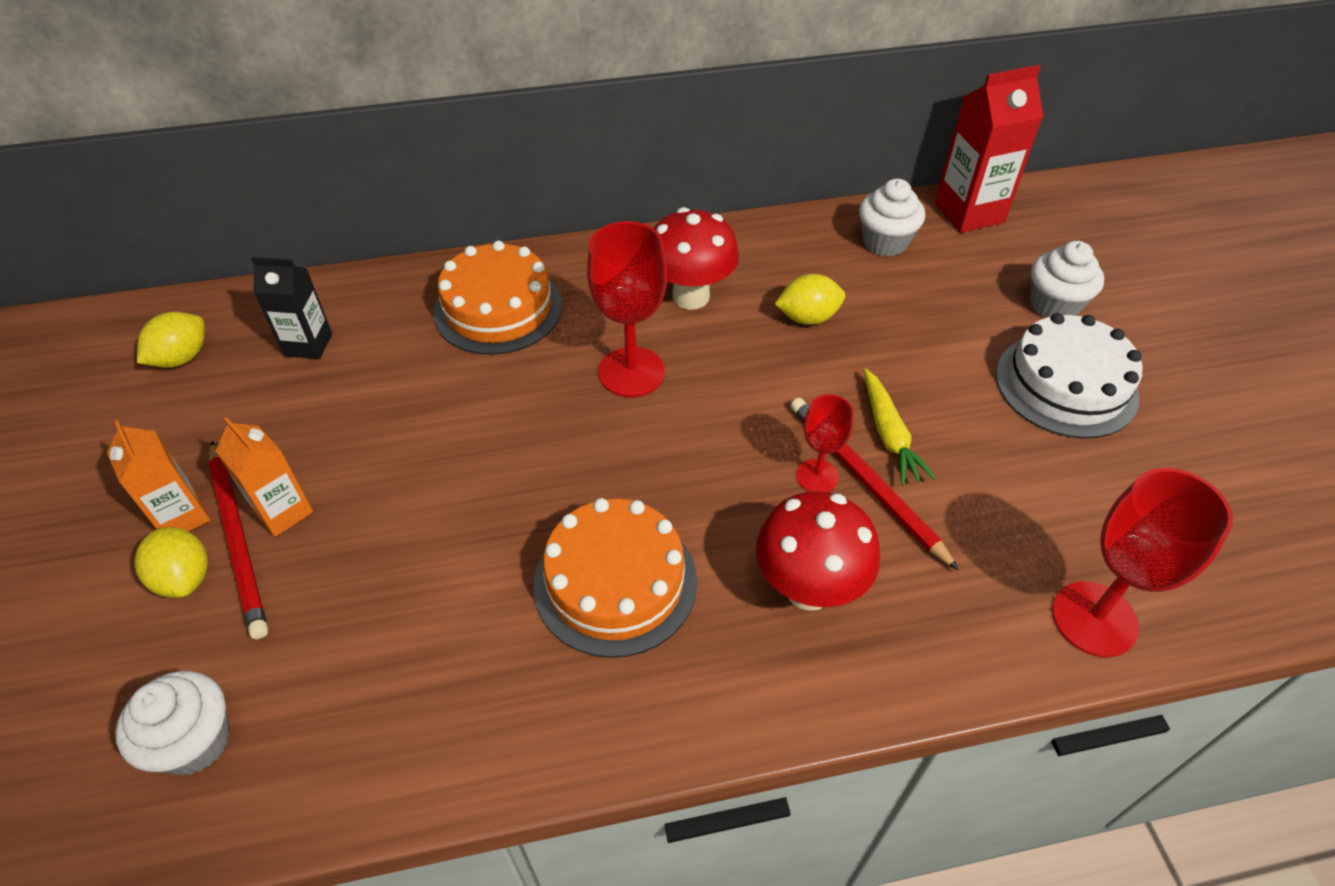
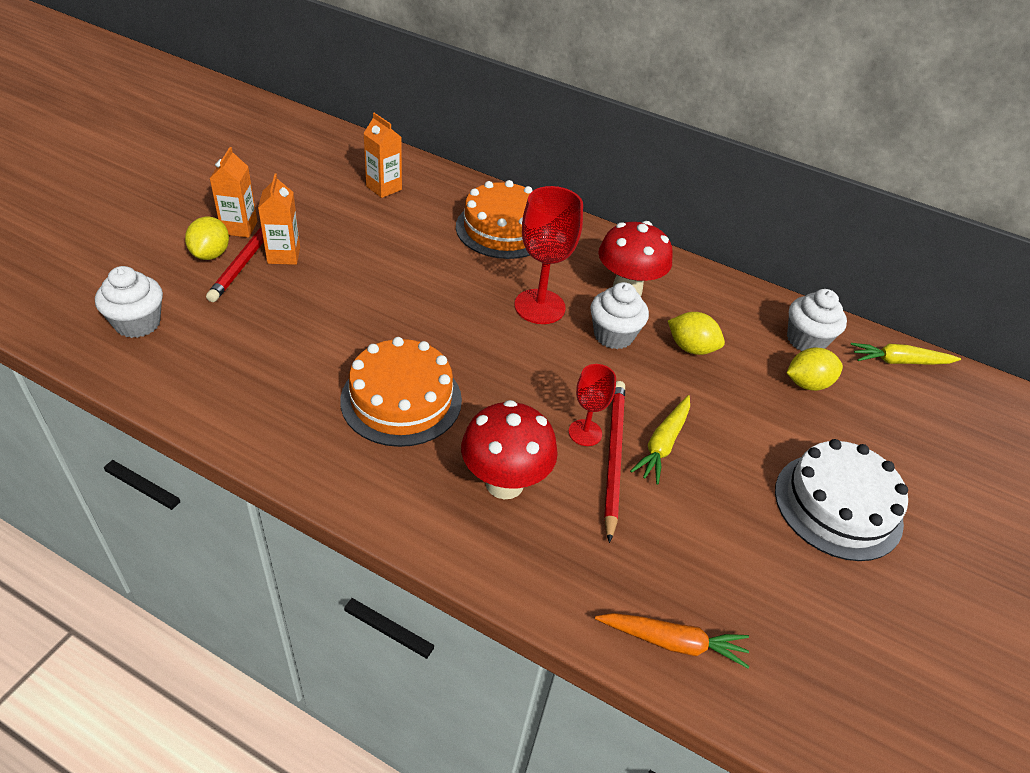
camera: 35 degrees right, 5 degrees down
yellow lemon [137,312,205,368] -> yellow lemon moved to [787,347,843,391]
black carton [251,257,332,359] -> orange carton [363,113,402,198]
red carton [935,65,1044,233] -> yellow carrot [851,343,961,365]
white cupcake [1030,241,1104,318] -> white cupcake moved to [590,282,649,349]
red goblet [1052,468,1233,657] -> orange carrot [595,613,750,668]

